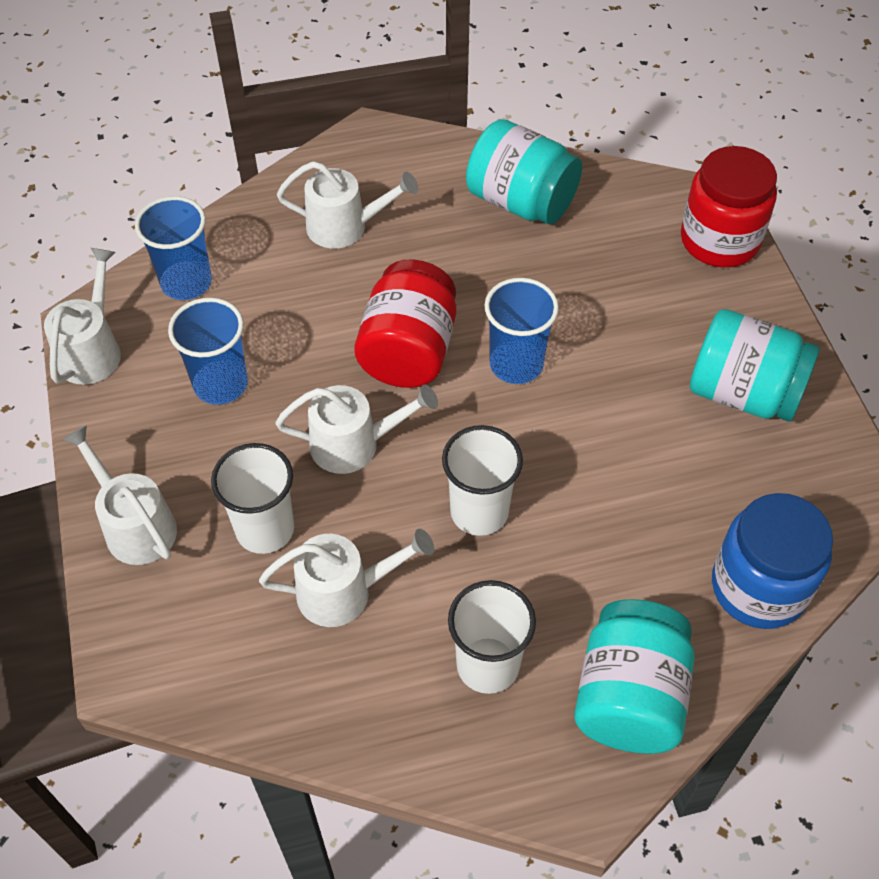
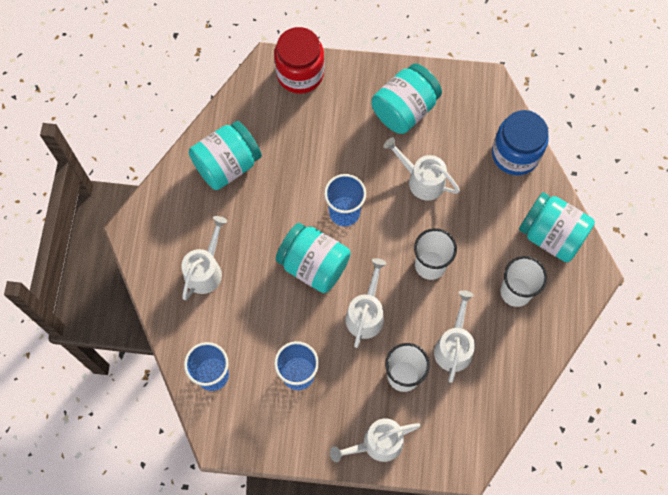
camera: 70 degrees left, 15 degrees up
white watering can [44,248,121,385] -> white watering can moved to [384,137,460,200]
red jar [354,259,456,388] -> turquoise jar [276,223,351,293]

